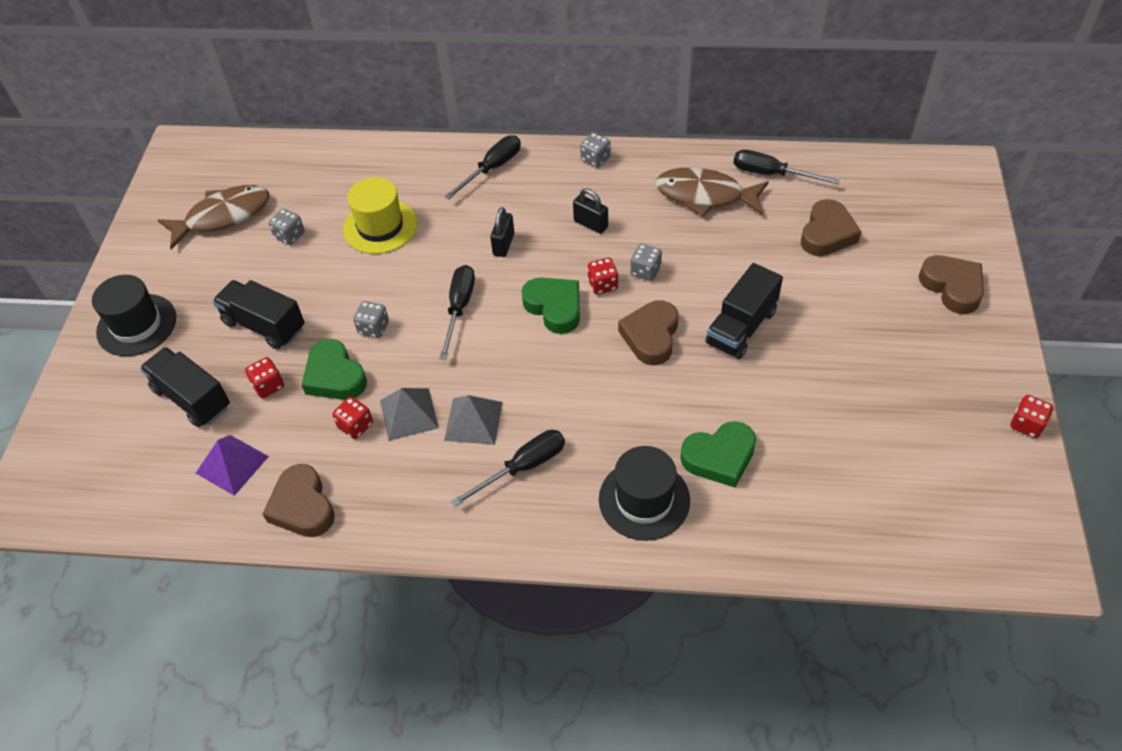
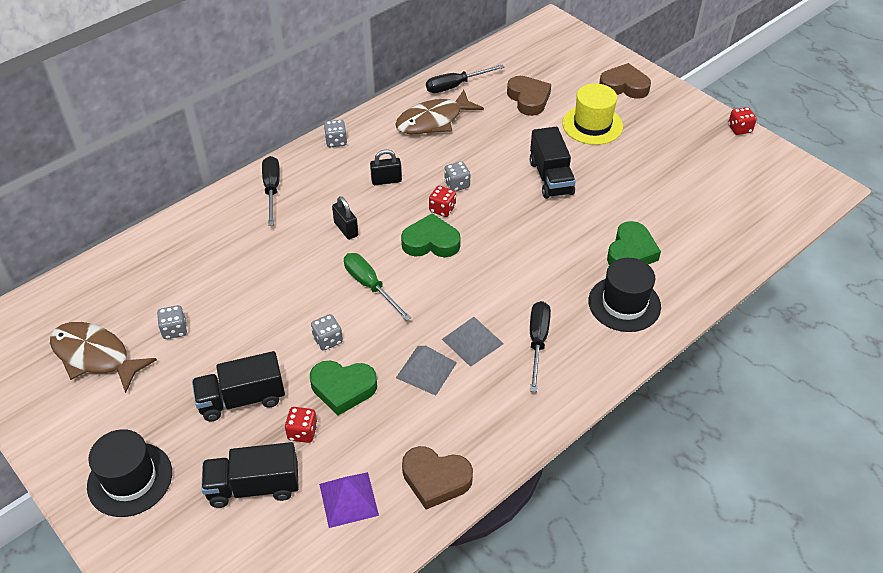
camera: 50 degrees left, 5 degrees down
brown fish [158,185,269,250] -> brown fish turned 75 degrees counterclockwise [50,322,157,393]
red dice [332,397,373,439] -> none
yellow hat [343,177,417,254] -> yellow hat moved to [562,83,623,145]
black screwdriver [439,265,475,360] -> green screwdriver [344,253,411,321]
brown heart [618,301,678,365] -> none

